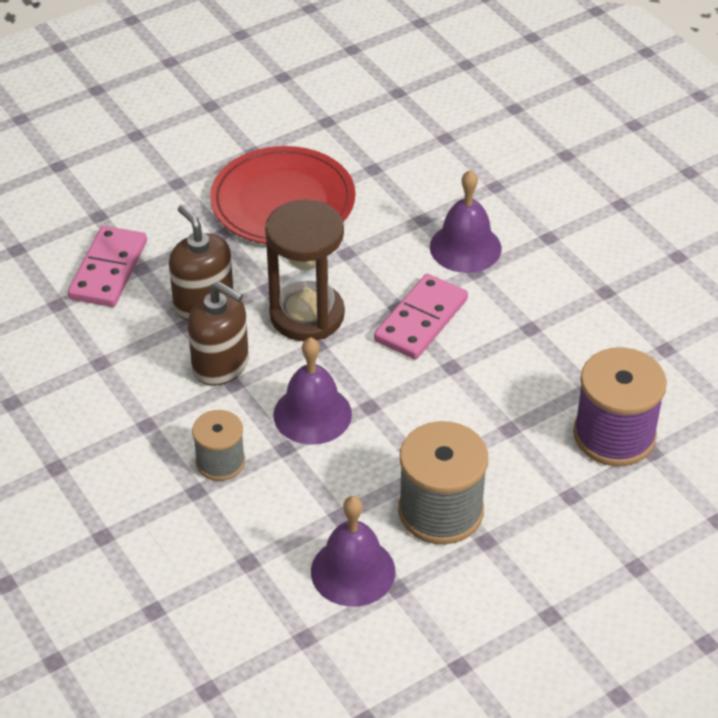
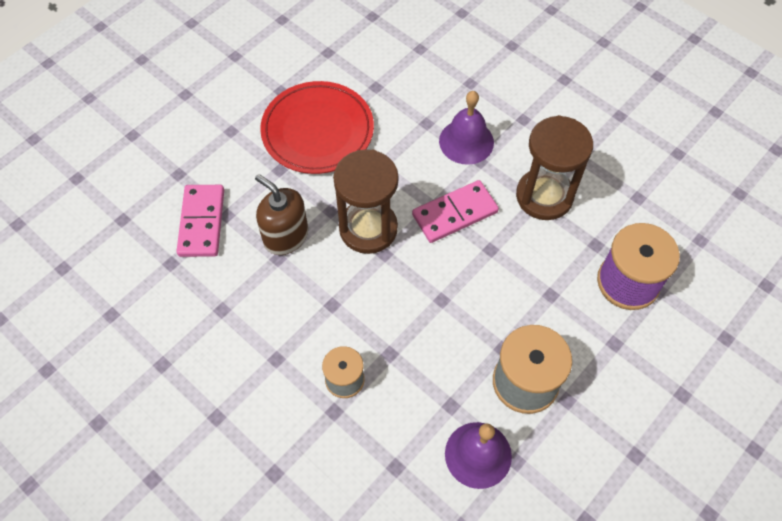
camera: 15 degrees left, 15 degrees up
brown soap dispenser [188,281,249,386] -> none
purple bell [273,337,352,445] -> none
pink domino [374,274,468,360] -> pink domino turned 45 degrees clockwise [412,180,499,243]
none -> brown hourglass [516,115,593,220]

